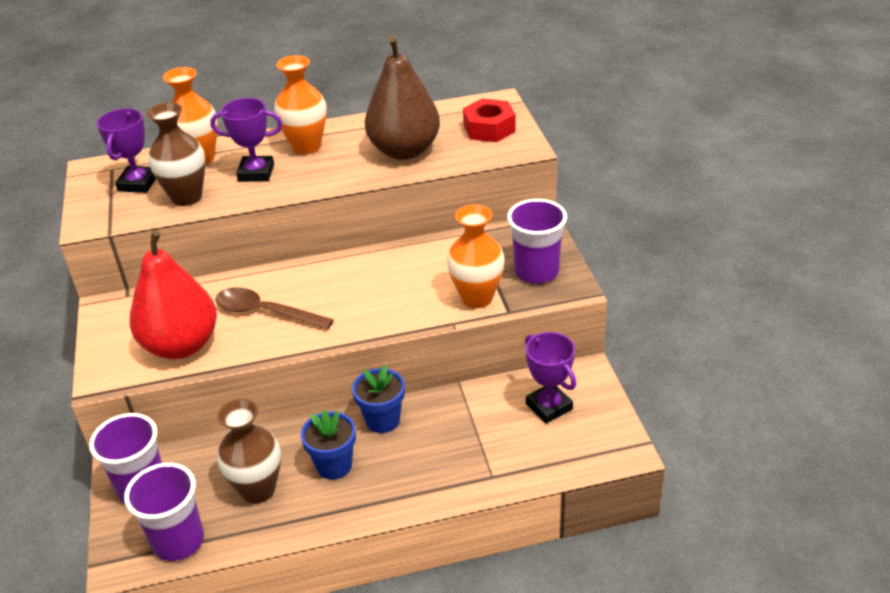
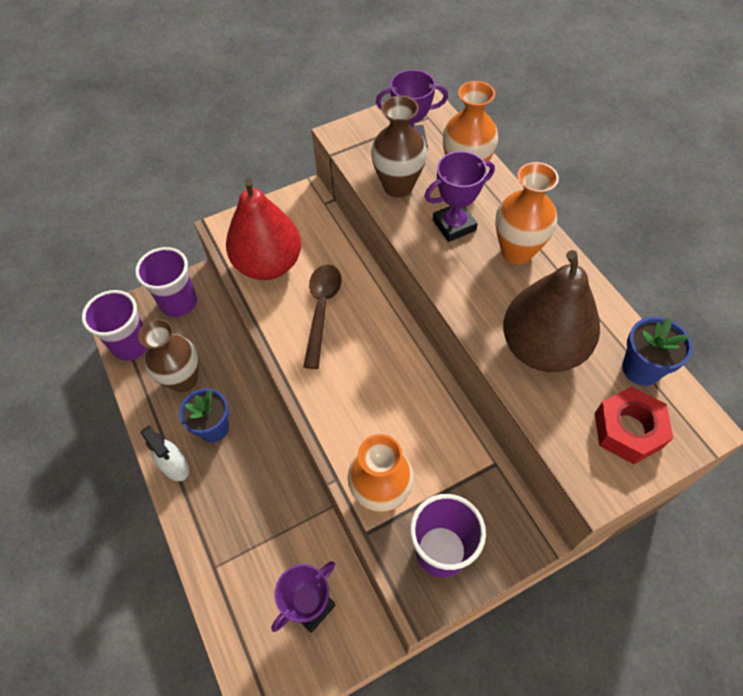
camera: 75 degrees right, 20 degrees up
purple trophy [210,98,283,182] -> purple trophy turned 75 degrees clockwise [425,151,495,242]
blue flower pot [352,365,405,433] -> blue flower pot moved to [622,317,693,386]
none -> white spray bottle [141,425,189,481]

